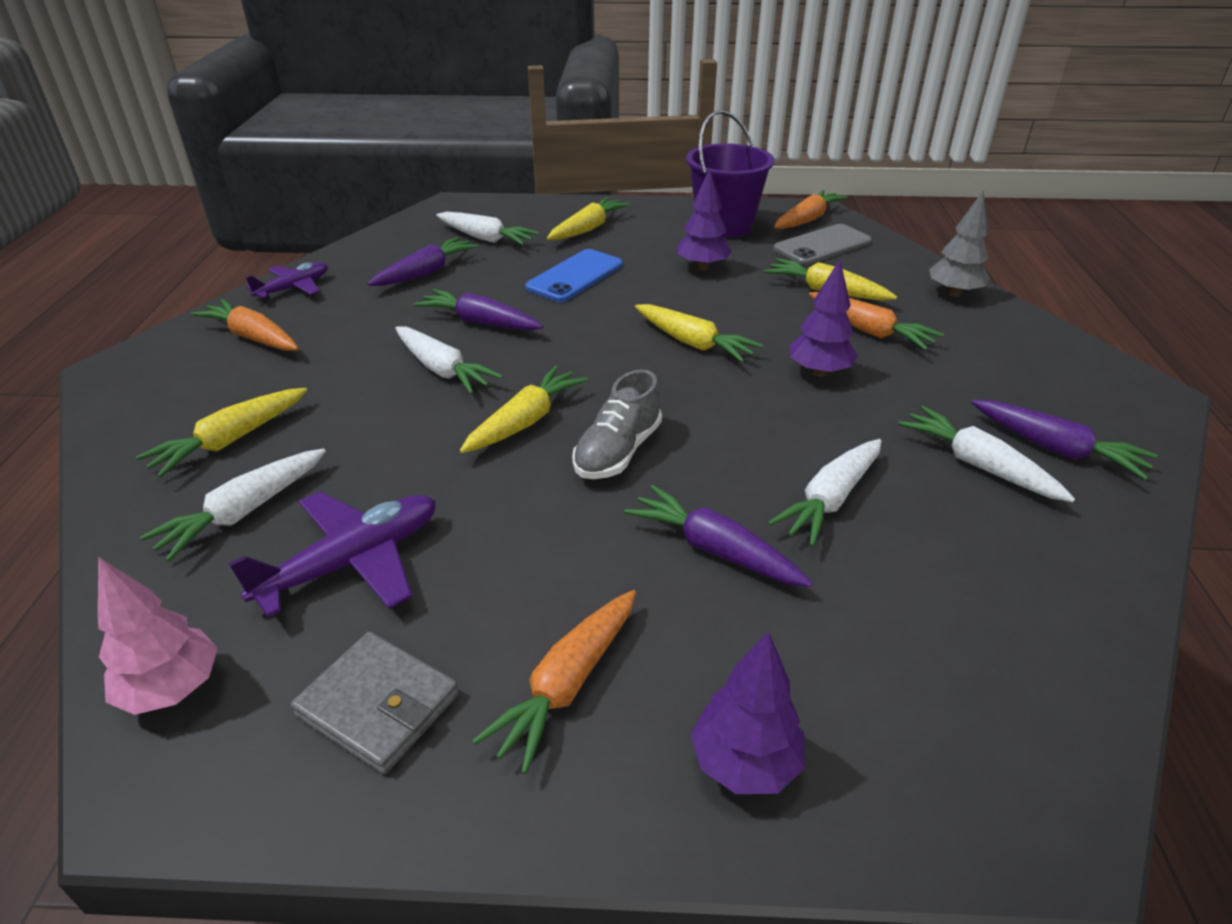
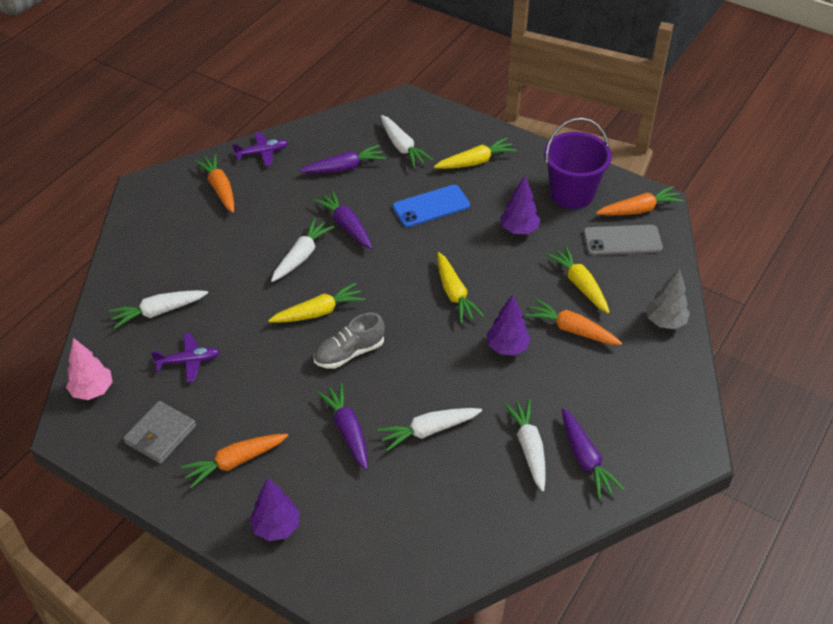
camera: 30 degrees right, 10 degrees up
yellow carrot [136,388,307,478] -> none
purple plane [228,491,436,618] -> purple plane [151,333,220,382], size x0.64
grey wallet [291,632,459,774] -> grey wallet turned 60 degrees clockwise [123,401,196,464]
white carrot [396,327,503,394] -> white carrot turned 135 degrees counterclockwise [271,218,334,282]
orange carrot [809,292,944,350] -> orange carrot turned 135 degrees clockwise [525,298,622,345]

